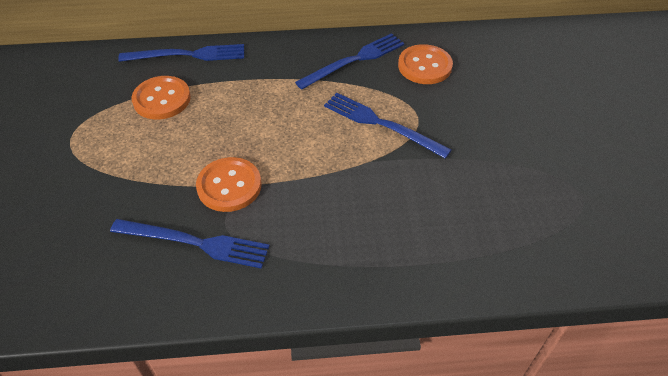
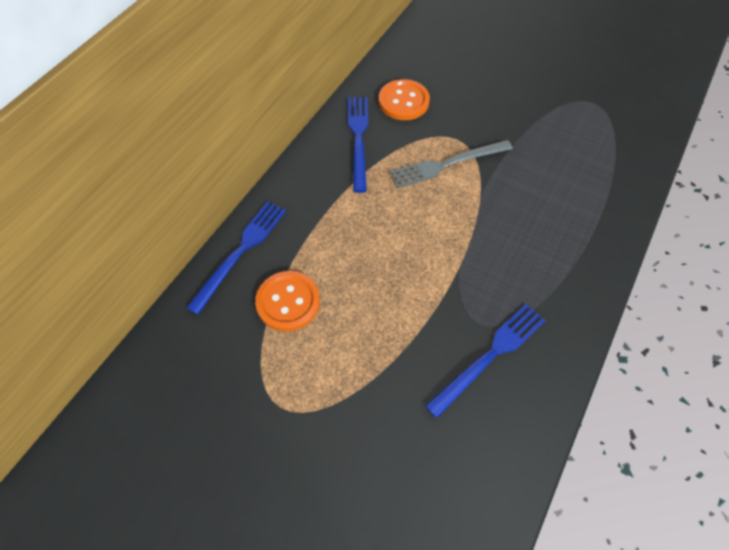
camera: 55 degrees left, 10 degrees up
orange button [196,157,262,212] -> none
blue fork [324,93,452,159] -> grey fork [390,140,513,188]

